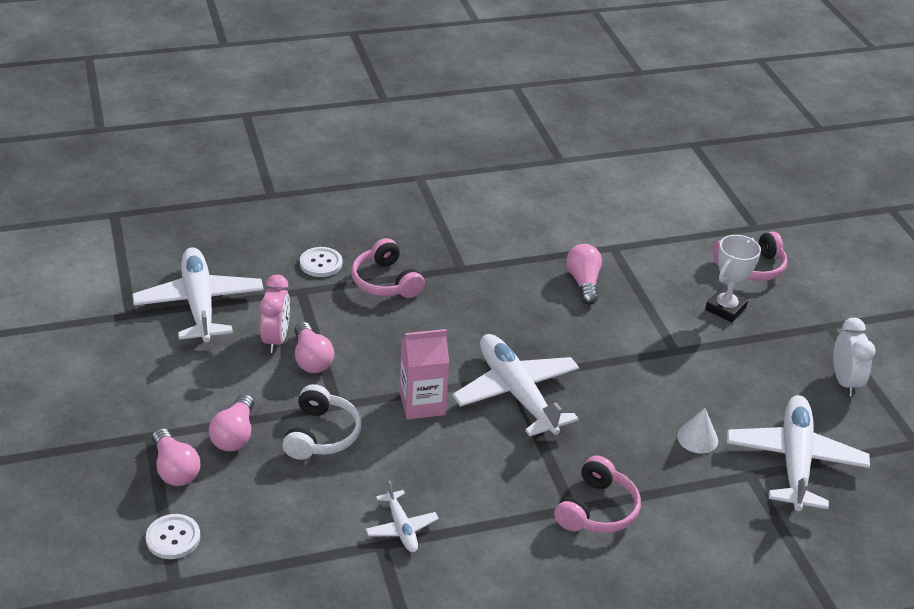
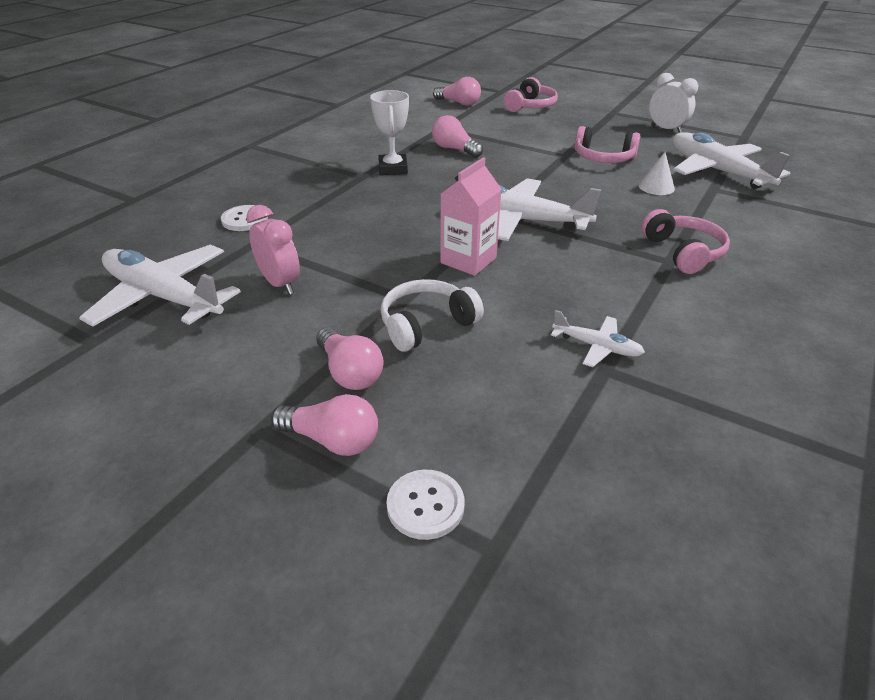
camera: 40 degrees left, 0 degrees up
white headphones [282,384,362,460] -> white headphones turned 90 degrees counterclockwise [381,279,484,352]
pink light bulb [294,322,334,373] -> pink light bulb moved to [433,77,481,106]
pink headphones [351,238,425,298] -> pink headphones moved to [575,126,640,163]
white trophy [705,235,761,323] -> white trophy moved to [370,90,409,175]

